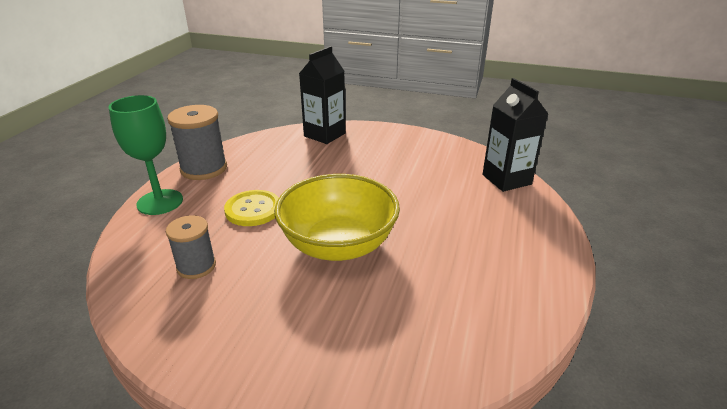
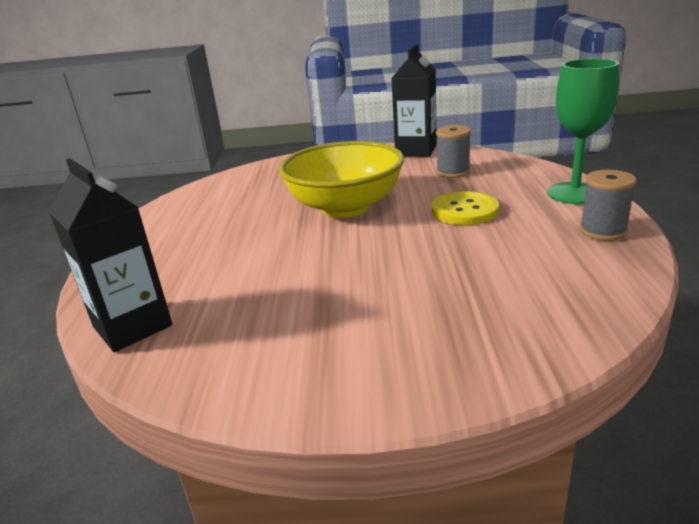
camera: 165 degrees right, 5 degrees down
grey spool [167,105,227,180] -> grey spool [580,170,637,241], size x0.63
black carton [299,46,346,144] -> black carton moved to [391,44,437,157]

